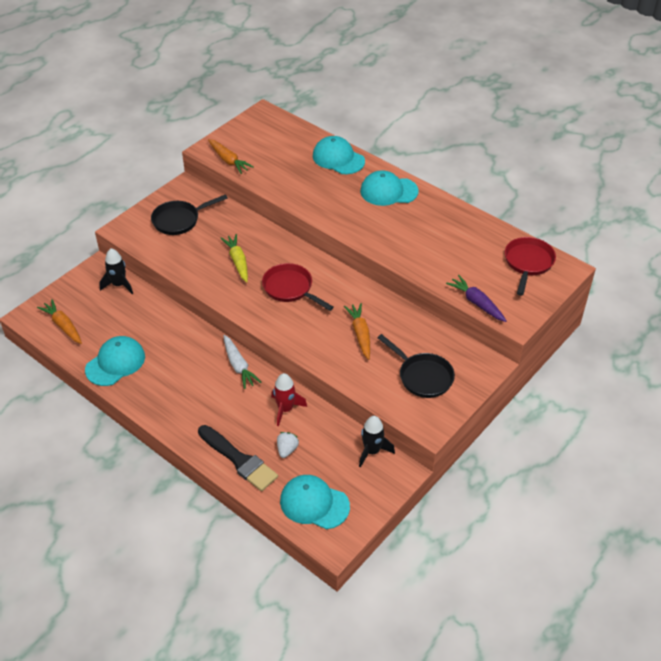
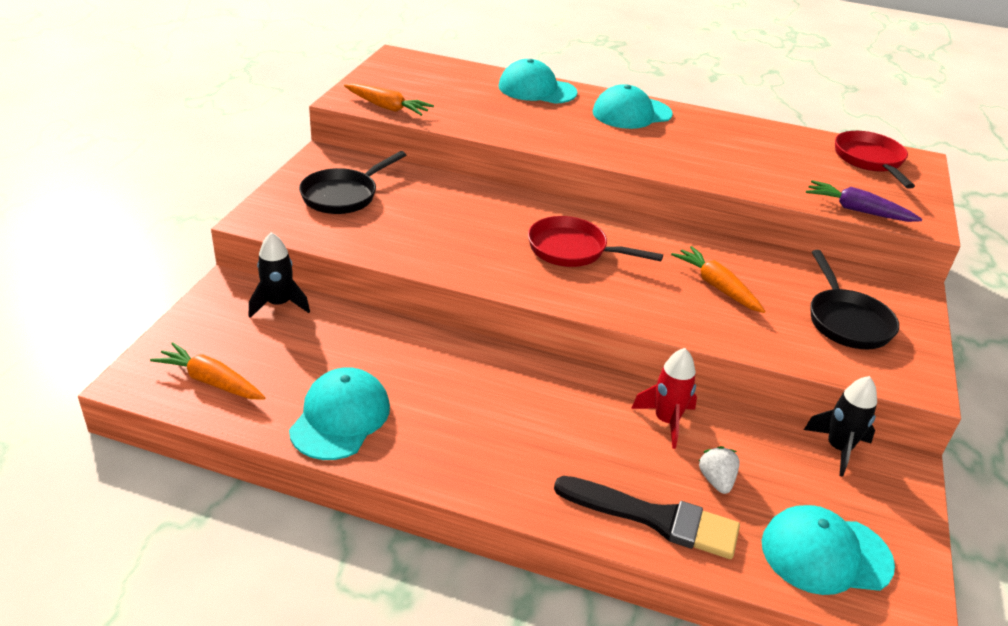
camera: 25 degrees left, 10 degrees down
yellow carrot [221,234,248,282] -> none
white carrot [223,335,261,389] -> none
black pan [377,334,455,398] -> black pan turned 60 degrees clockwise [810,250,899,349]

